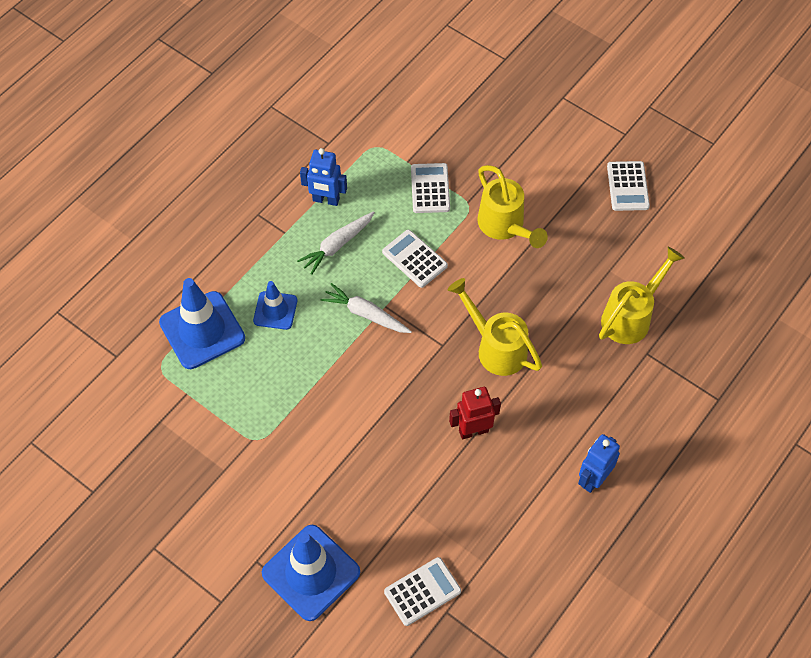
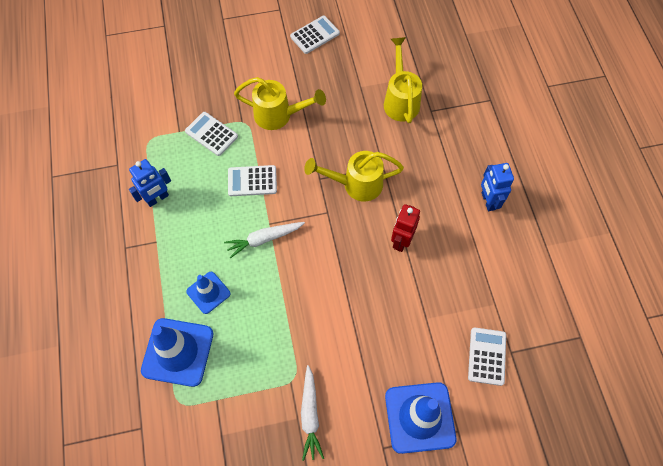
camera: 50 degrees left, 5 degrees up
white carrot [297,211,375,275] -> white carrot moved to [301,365,324,461]
white calculator [607,161,650,211] -> white calculator turned 75 degrees counterclockwise [290,16,340,54]

